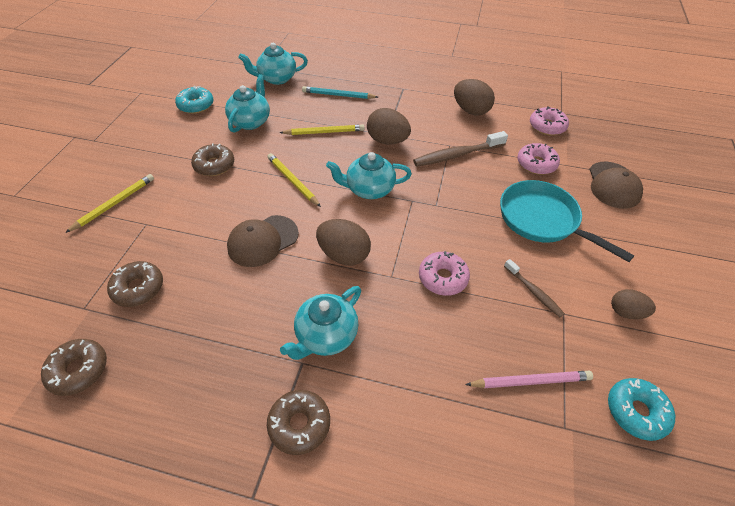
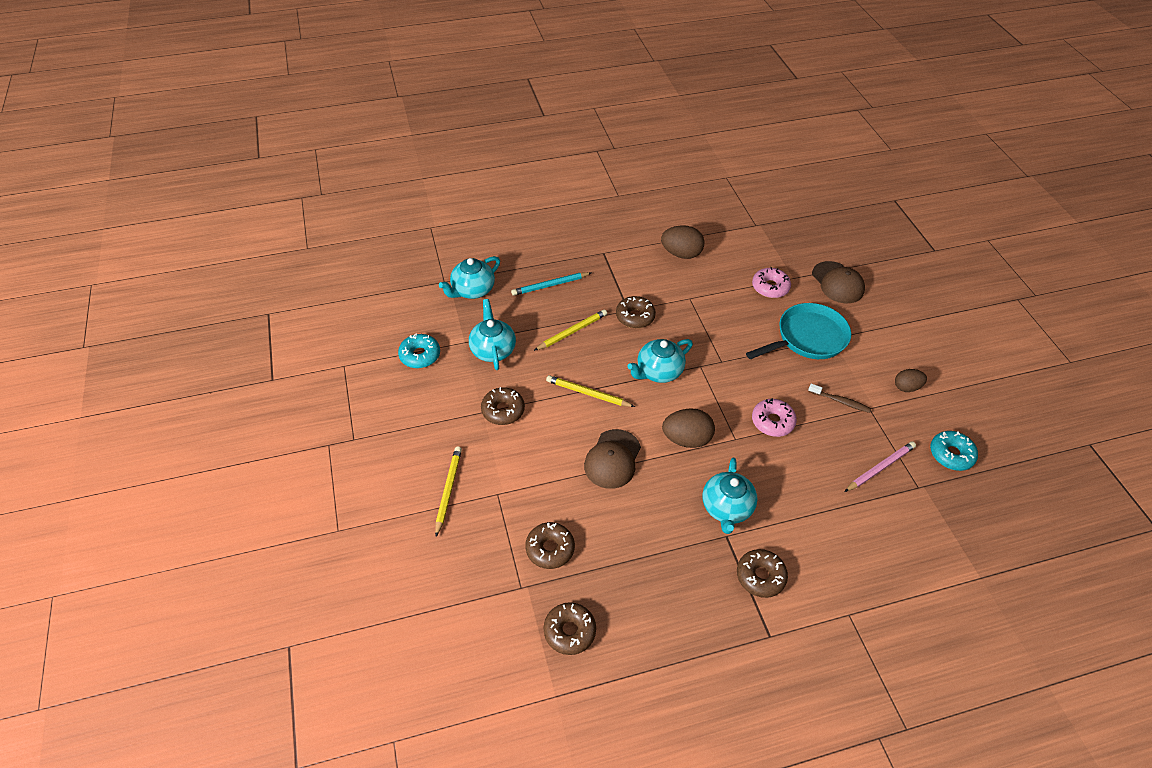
camera: 30 degrees left, 0 degrees up
brown egg [367,108,411,145] -> brown donut [616,296,656,328]
brown toothbrush [413,131,508,167] -> none
turquoise pan [500,180,634,262] -> turquoise pan turned 135 degrees clockwise [746,303,851,360]
pink donut [530,106,569,136] -> none

